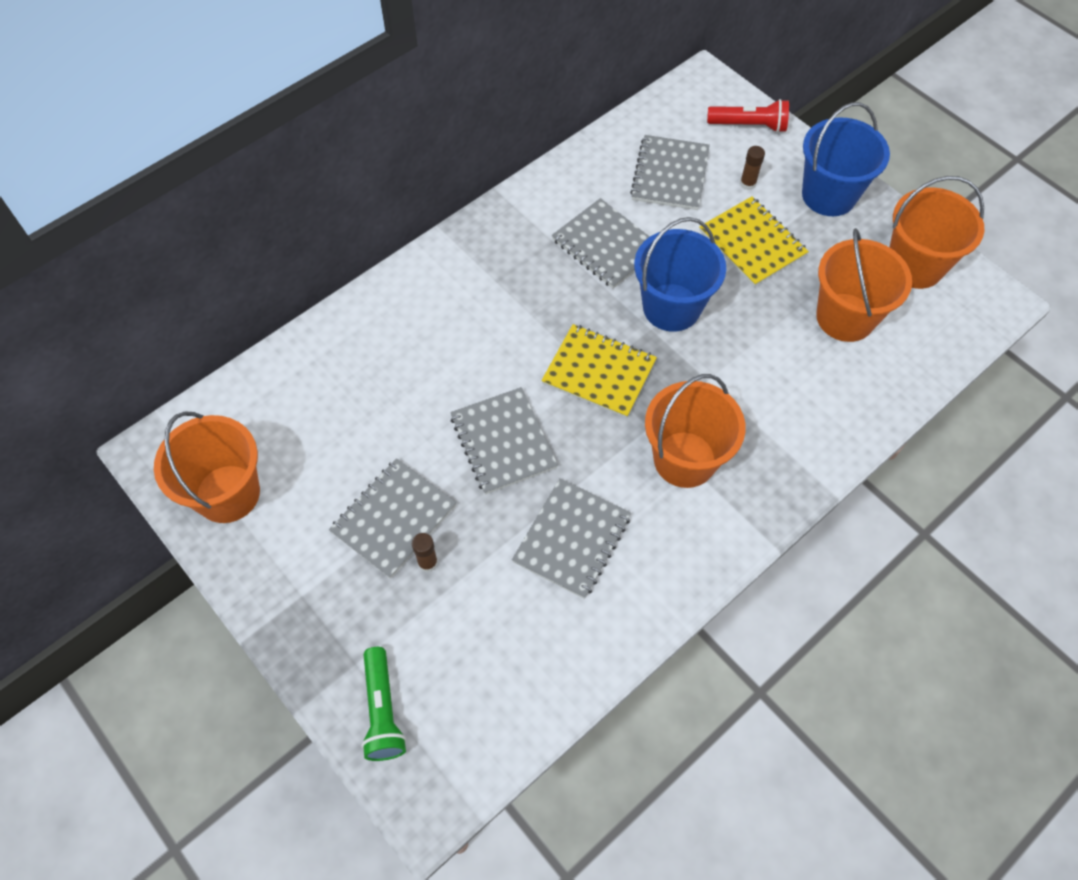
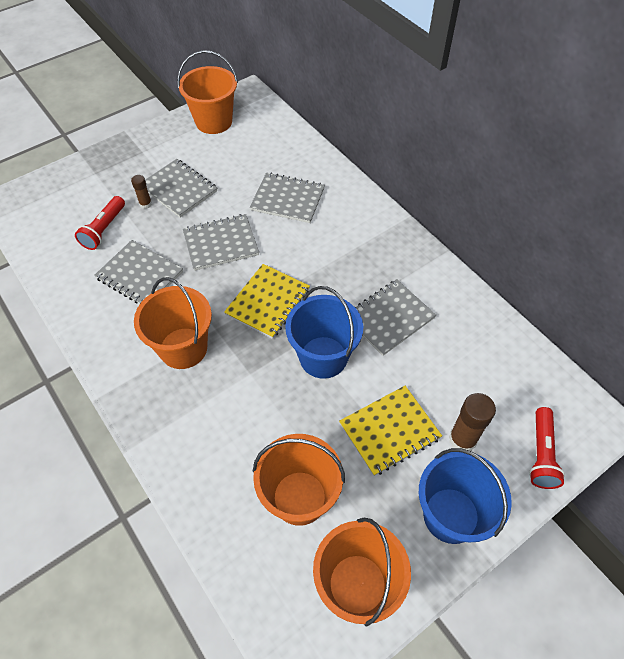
camera: 95 degrees right, 5 degrees down
green flashlight [361,647,406,761] -> none
grey notebook [630,135,710,210] -> grey notebook moved to [250,172,325,223]
brown glue stick [740,146,765,190] -> brown glue stick [449,393,496,451], size x1.76
none -> red flashlight [75,196,125,250]

